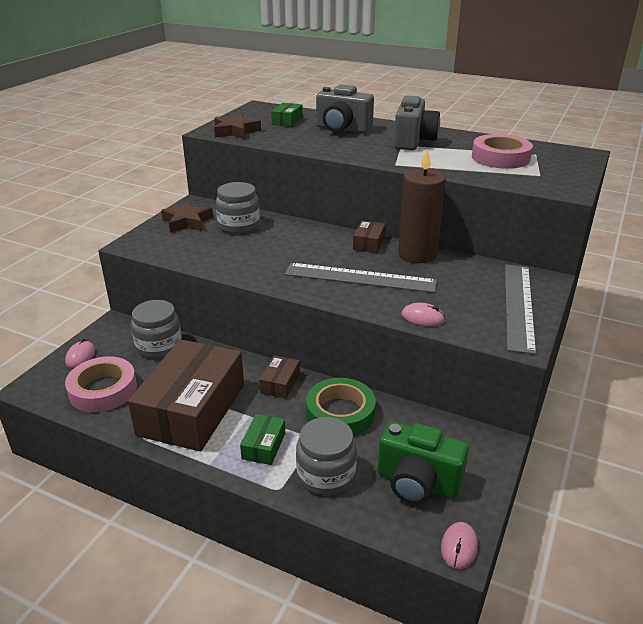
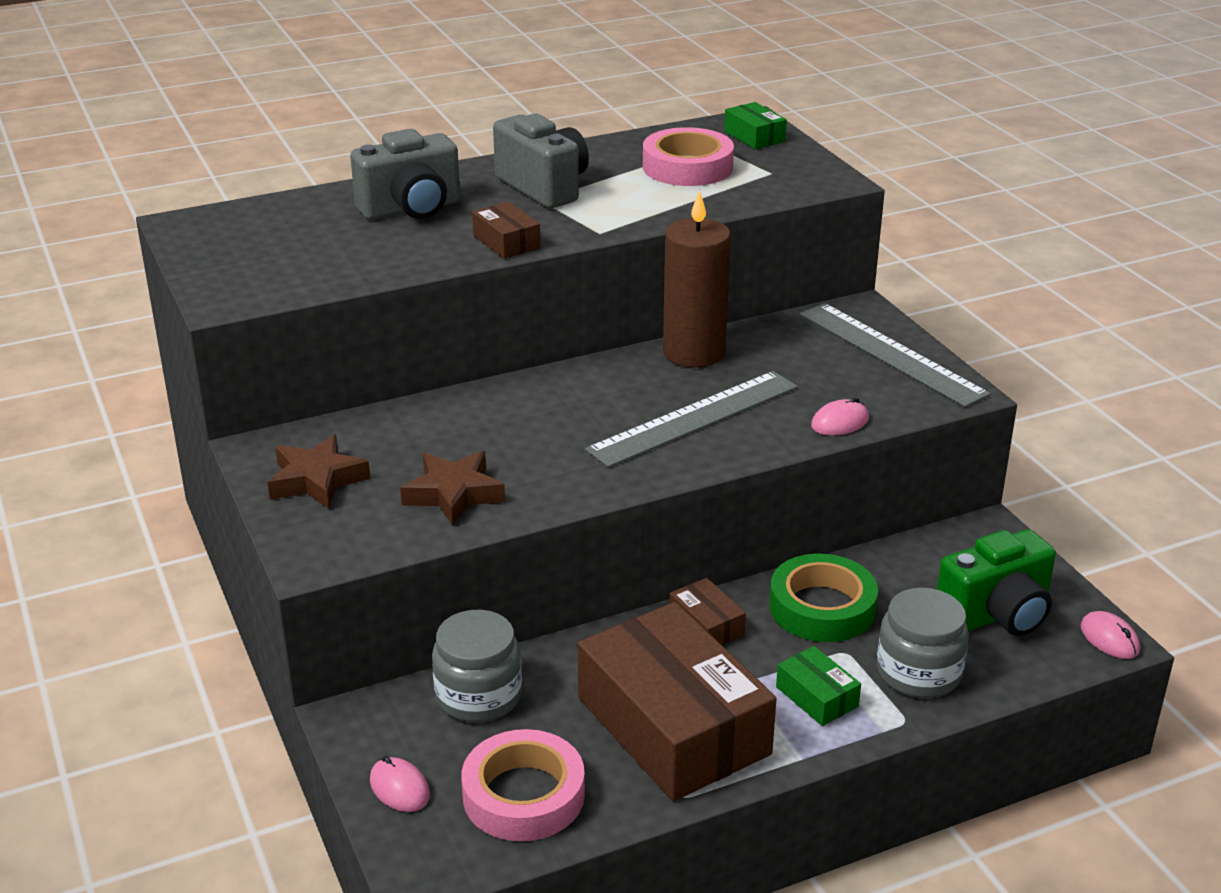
camera: 50 degrees left, 0 degrees up
brown star [214,113,261,139] -> brown star moved to [400,451,505,526]
grey jar [216,182,260,234] -> none
green box [271,103,303,127] -> green box moved to [724,102,787,149]
brown box [353,220,385,253] -> brown box moved to [472,202,541,259]

